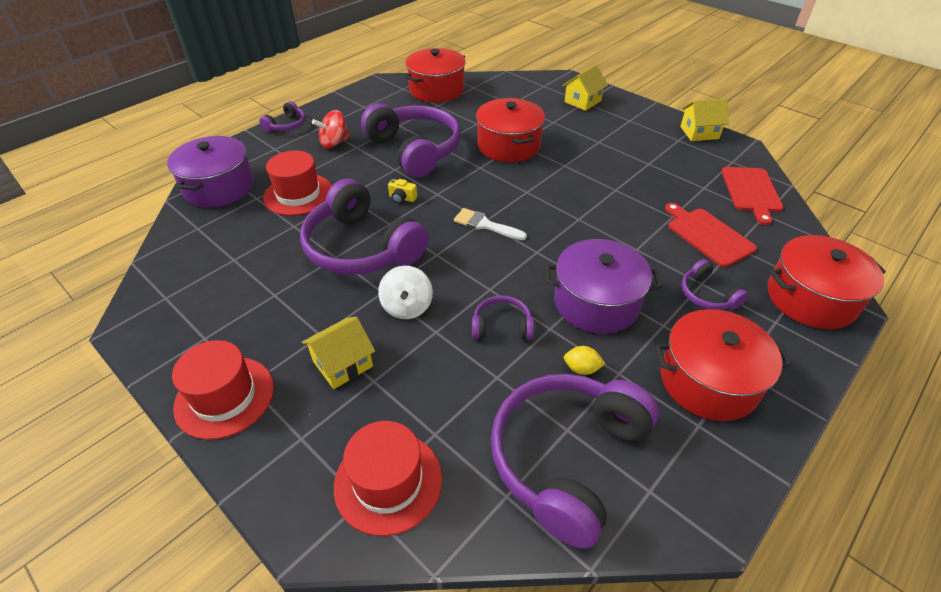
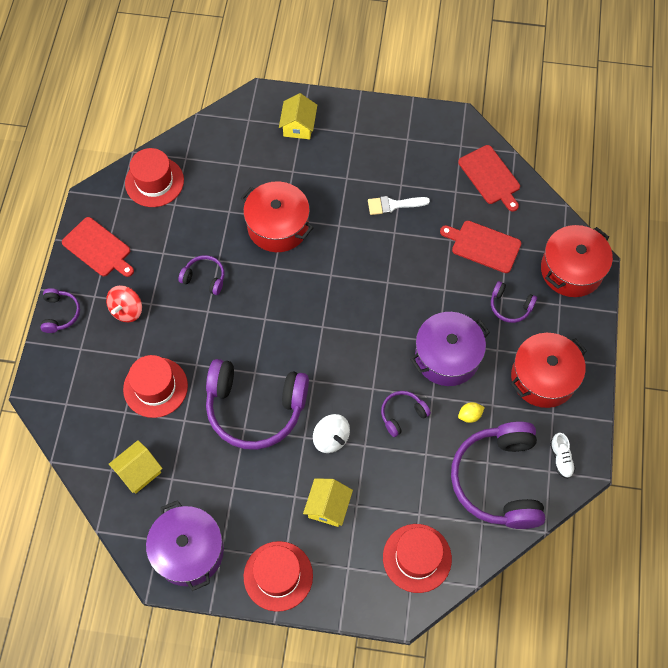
camera: 35 degrees left, 20 degrees up
purple pot [167,136,254,208] -> purple pot moved to [146,500,224,591]
purple headphones [361,103,461,178] -> purple headphones [178,255,225,295], size x0.46
yellow camera [388,179,417,203] -> none
red pot [405,48,466,102] -> red hat [125,148,184,207]
white brush [454,208,527,240] -> white brush moved to [368,196,430,215]
yellow house [680,99,729,141] -> yellow house moved to [109,440,163,494]
none -> red cutting board [62,217,134,277]
none -> white shoe [550,433,576,479]

